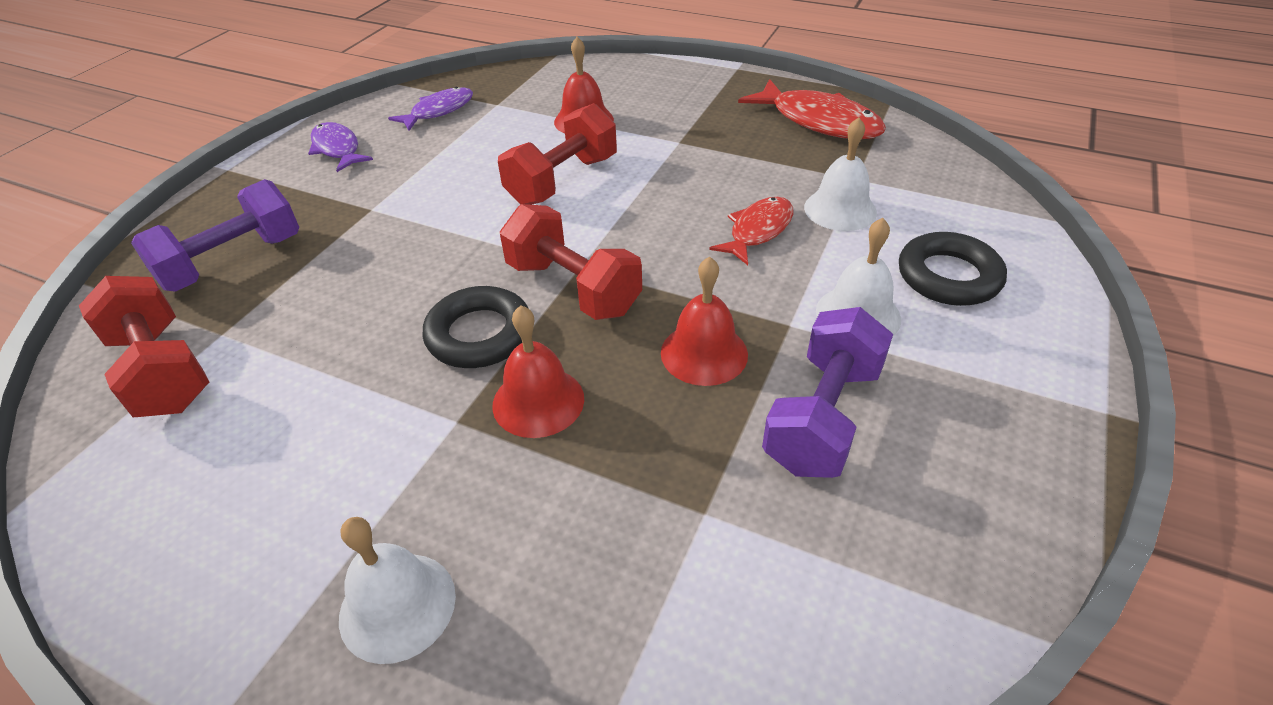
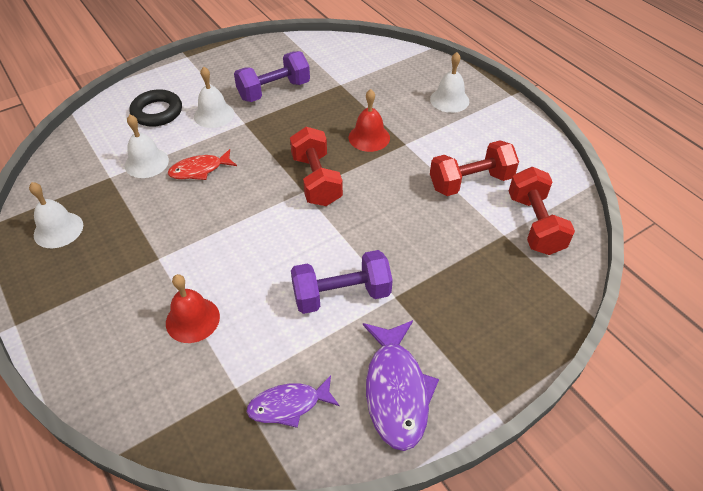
camera: 150 degrees left, 5 degrees up
purple dumbbell [131,179,299,292] -> purple dumbbell moved to [291,250,393,314]
purple fish [308,122,373,172] -> purple fish [363,320,439,451], size x1.59
black ring [423,286,529,368] -> none
red dumbbell [498,103,617,205] -> red dumbbell moved to [430,140,519,196]
red bell [661,256,748,386] -> none
red fish [738,79,886,139] -> white bell [29,182,83,248]

